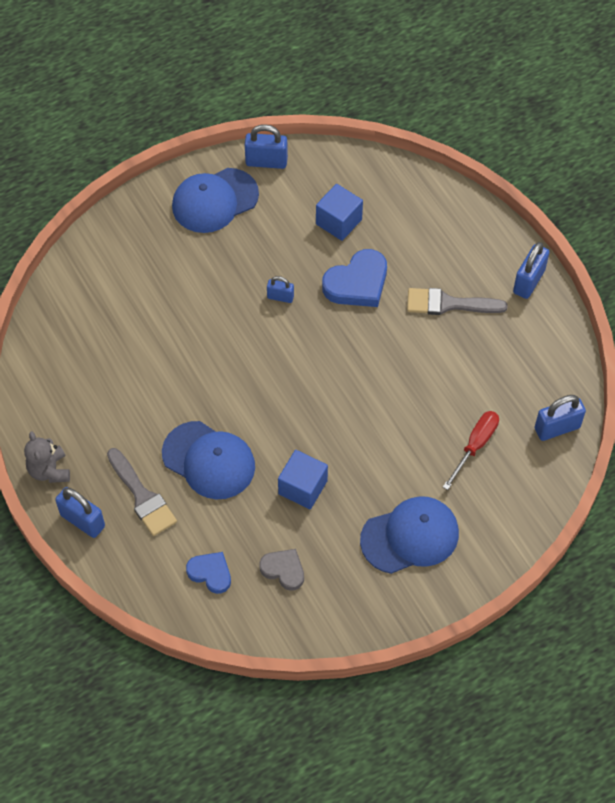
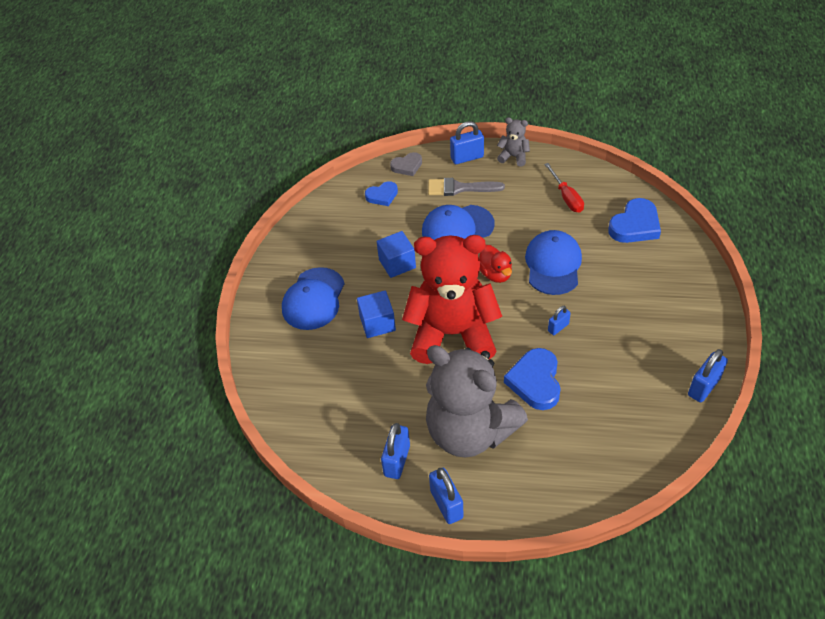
camera: 130 degrees right, 10 degrees down
blue cap [172,168,259,233] -> blue cap moved to [525,230,582,295]
grey heart [259,549,304,591] -> grey heart moved to [390,152,422,176]
blue cube [316,184,363,241] -> blue cube moved to [357,290,396,338]
grey brush [407,288,508,315] -> grey teddy bear [426,345,528,458]
red screwdriver [443,411,499,490] -> red screwdriver moved to [544,163,584,213]
blue padlock [535,395,586,441] -> blue padlock moved to [381,423,410,479]
none -> red teddy bear [402,235,502,364]
none -> red duck [479,245,512,283]
none -> blue heart [608,198,661,243]

